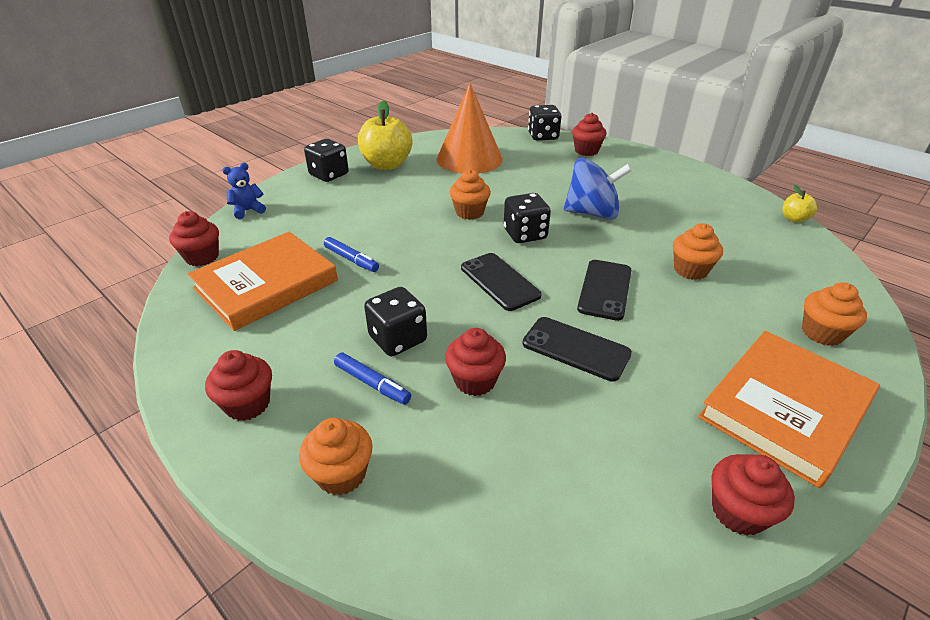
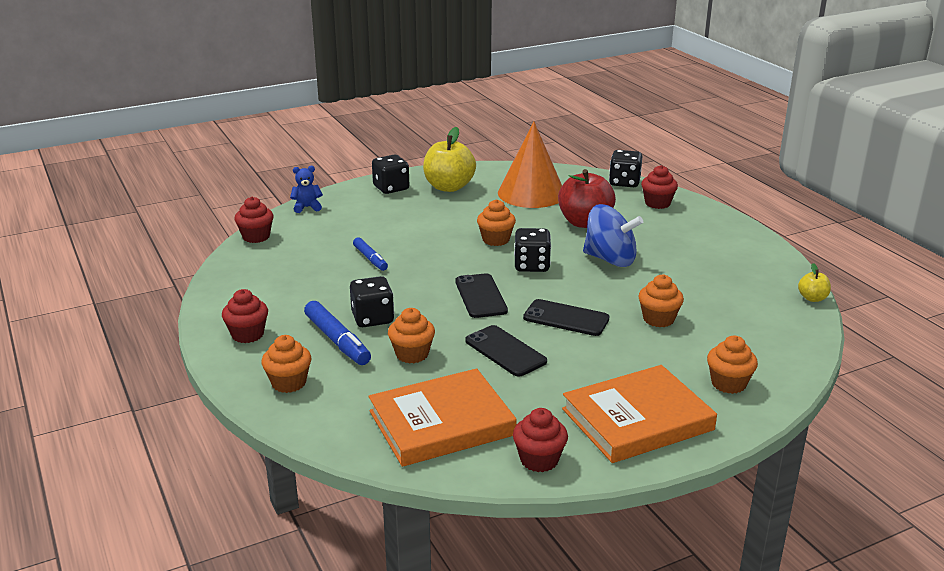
camera: 20 degrees right, 10 degrees down
orange book [188,232,338,331] -> orange book moved to [369,368,517,467]
blue marker [334,353,411,405] -> blue marker [304,301,371,365], size x1.57
red cupcake [445,328,506,396] -> orange cupcake [388,308,435,363]
black phone [577,260,631,321] -> black phone turned 75 degrees clockwise [523,299,609,336]
none -> red apple [558,169,616,228]

